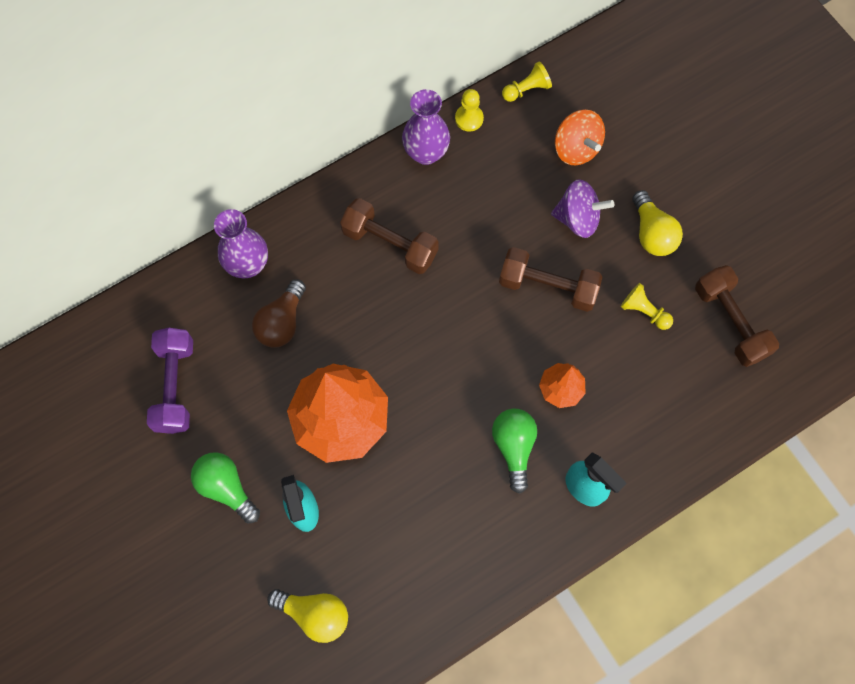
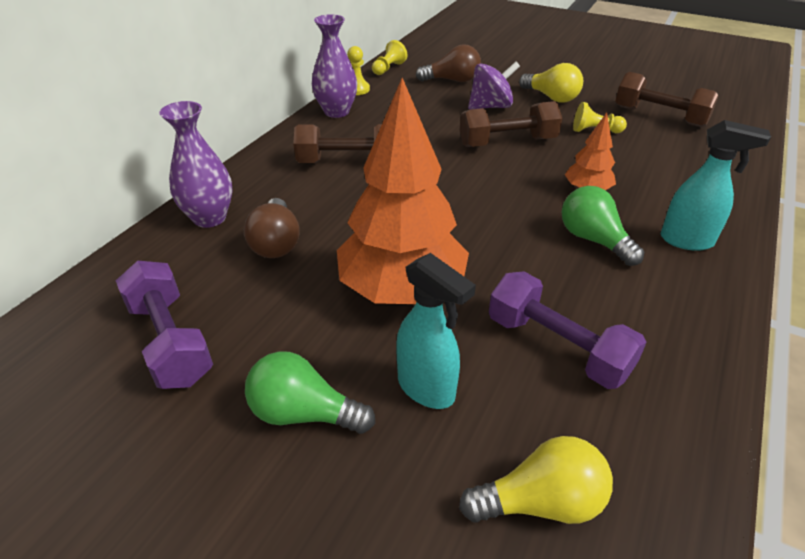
camera: 30 degrees left, 30 degrees down
orange spinning top [555,110,605,165] -> brown light bulb [416,44,481,82]
none -> purple dumbbell [489,271,647,389]

